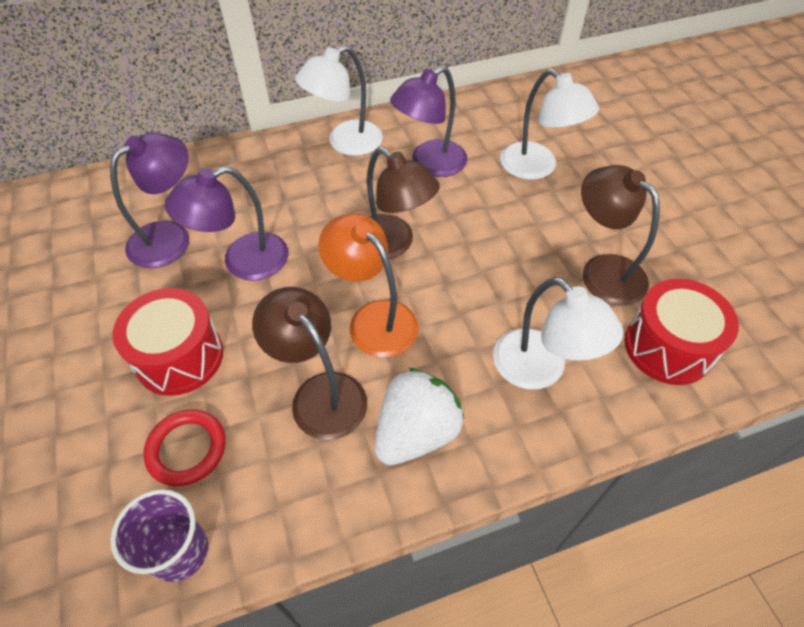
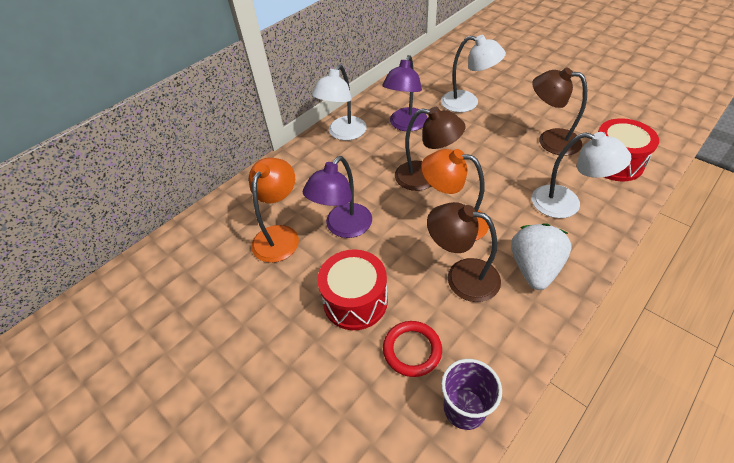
camera: 25 degrees left, 5 degrees down
purple lamp [110,133,189,268] -> orange lamp [249,158,299,263]

